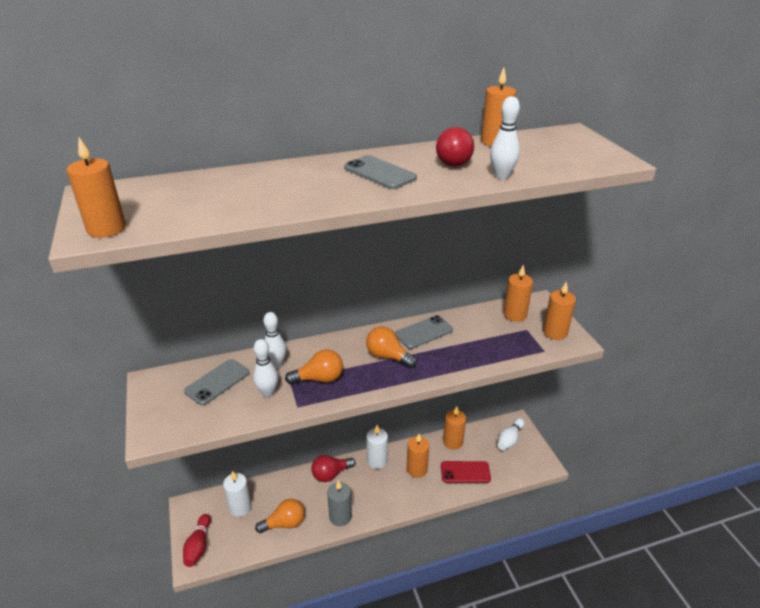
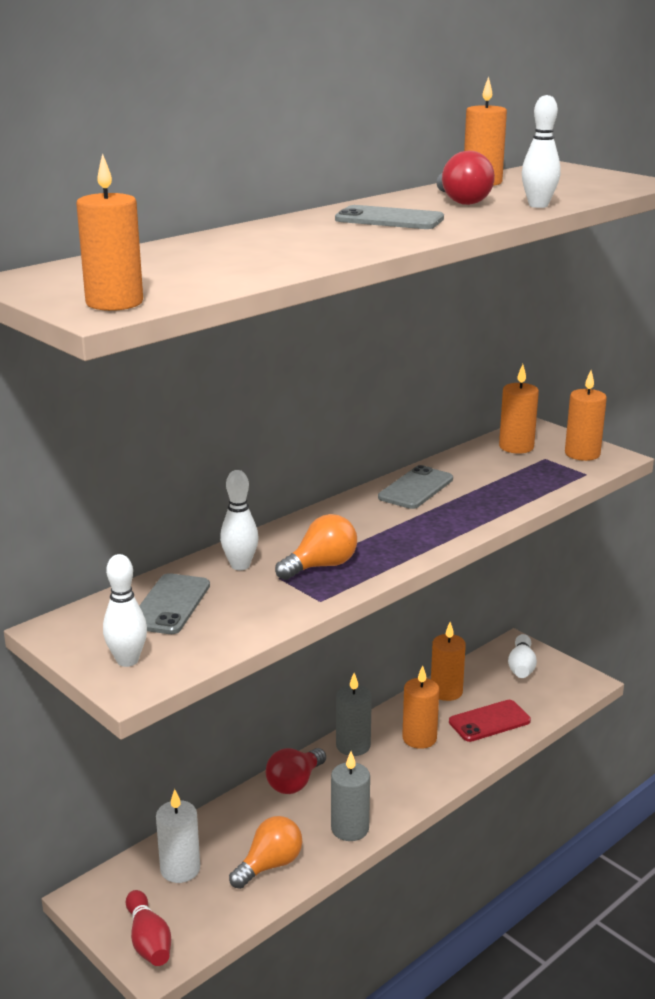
camera: 25 degrees left, 10 degrees down
white bowling pin [253,339,278,397] -> white bowling pin moved to [103,554,147,667]
orange light bulb [366,327,417,368] -> none
white candle [366,425,388,469] -> grey candle [336,673,372,756]

